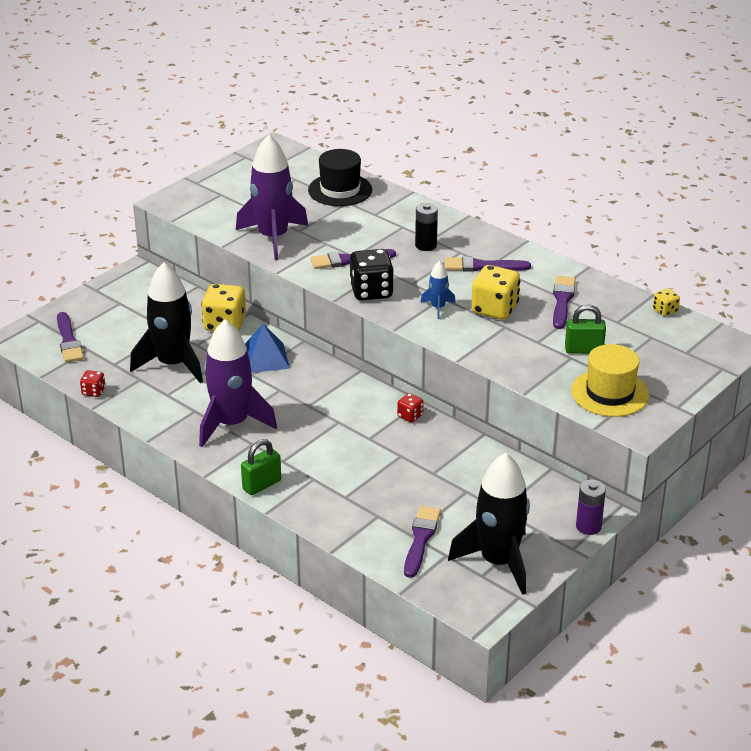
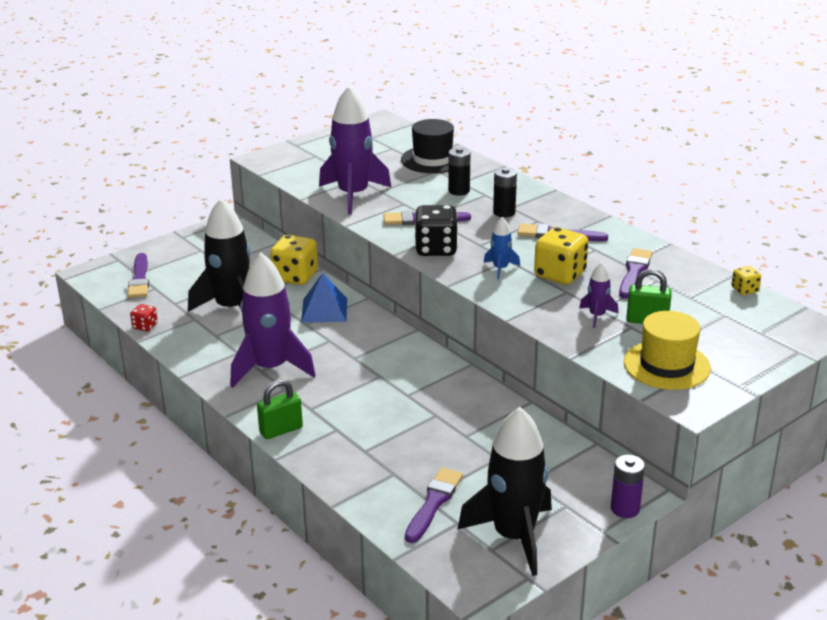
camera: 10 degrees right, 5 degrees down
red dice [397,393,423,422] -> none
none -> black battery [448,147,470,196]
none -> purple rocket [579,262,618,328]

